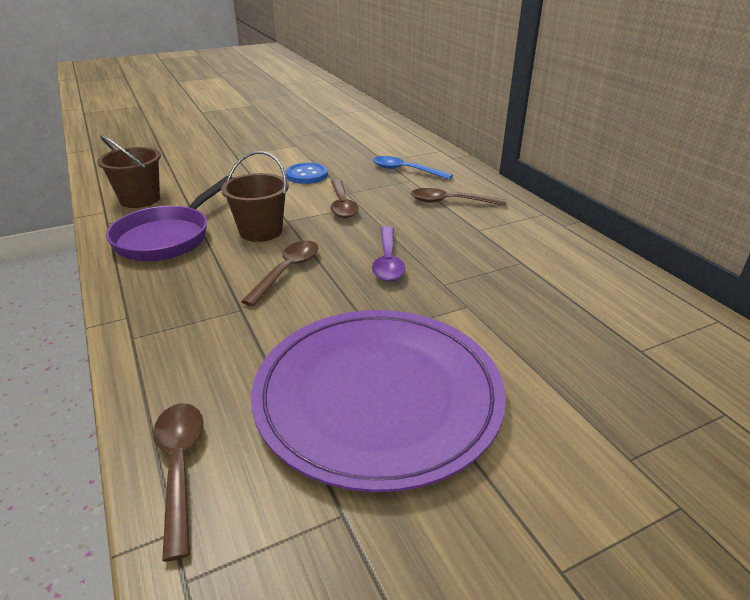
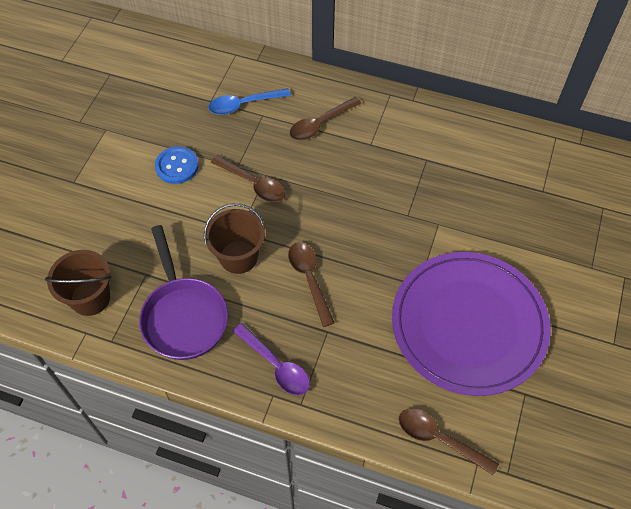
camera: 45 degrees left, 25 degrees up
purple spoon [372,226,405,282] -> purple spoon moved to [233,323,310,395]

